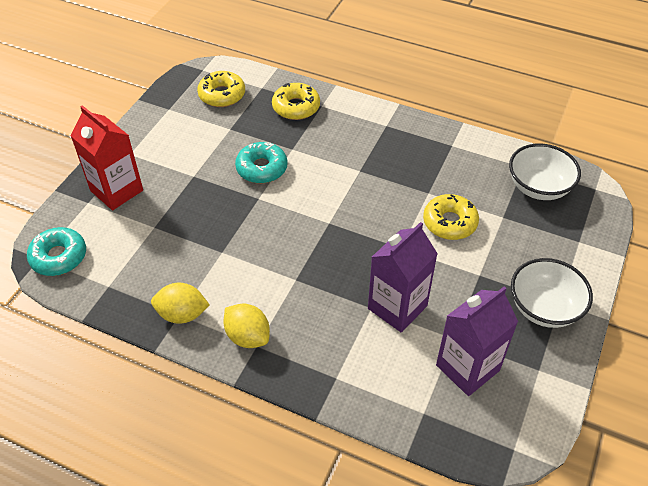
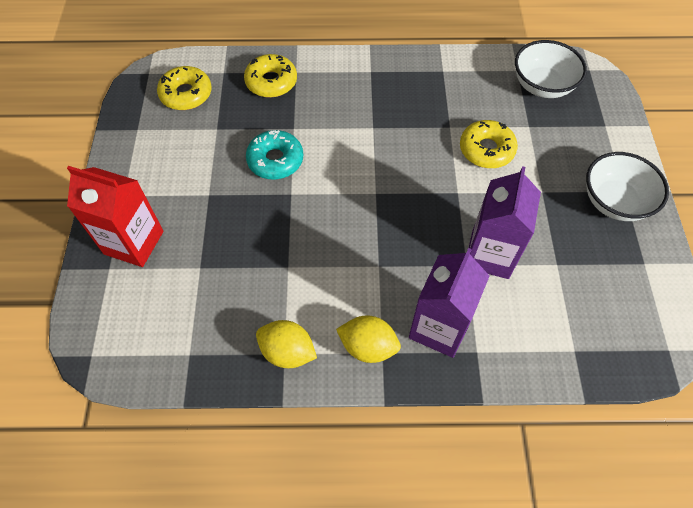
camera: 25 degrees left, 10 degrees up
turquoise donut [27,227,86,276] -> none
yellow lemon [151,283,210,324] -> yellow lemon turned 45 degrees clockwise [256,320,317,368]
purple carton [436,286,518,396] -> purple carton moved to [409,248,489,358]

